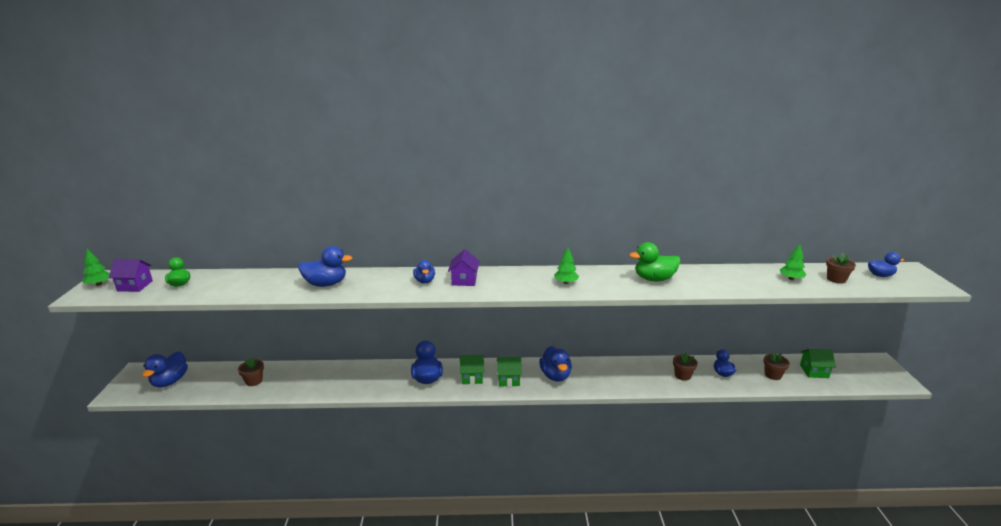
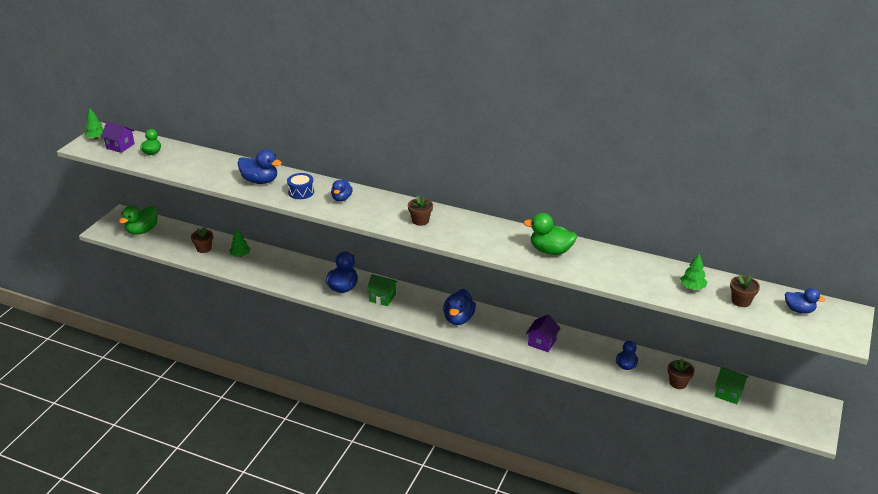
camera: 25 degrees right, 10 degrees up
blue duck [142,351,188,387] -> green duck [119,205,158,235]
purple house [448,249,479,286] -> purple house moved to [526,314,561,352]
green house [497,357,522,387] -> none
green tree [554,248,579,284] -> green tree moved to [229,228,250,257]
brown flower pot [673,352,698,381] -> brown flower pot moved to [408,196,433,226]
none -> blue drum [287,173,314,199]

